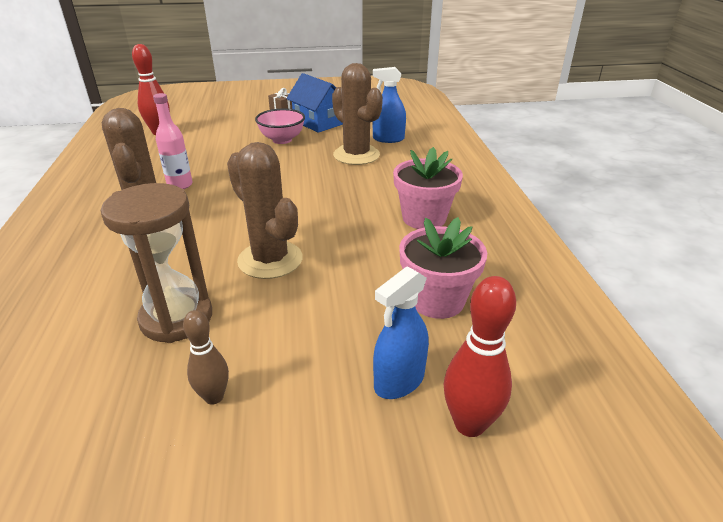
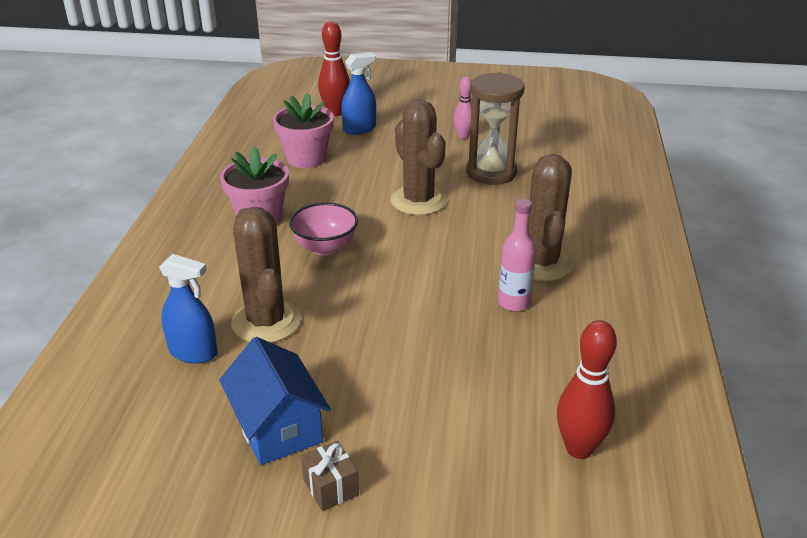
camera: 165 degrees left, 0 degrees up
brown bowling pin [183,310,229,405] -> pink bowling pin [454,77,472,139]
pink bowl [255,109,305,144] -> pink bowl moved to [289,202,358,256]

